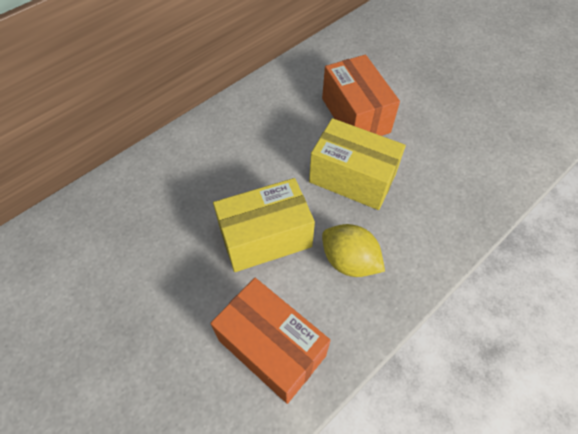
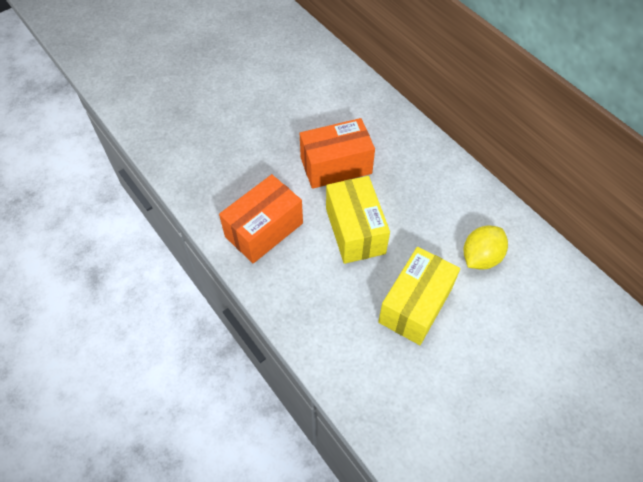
camera: 95 degrees right, 0 degrees up
orange box [322,55,400,136] -> orange box moved to [300,118,375,189]
yellow lemon [322,224,385,277] -> yellow lemon moved to [464,225,508,270]

